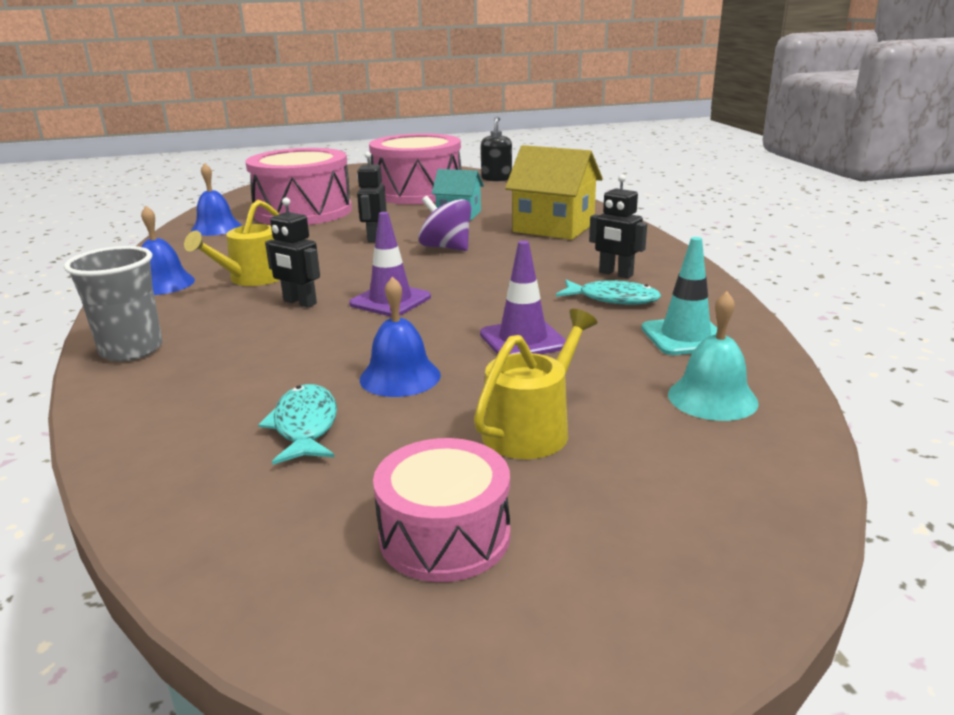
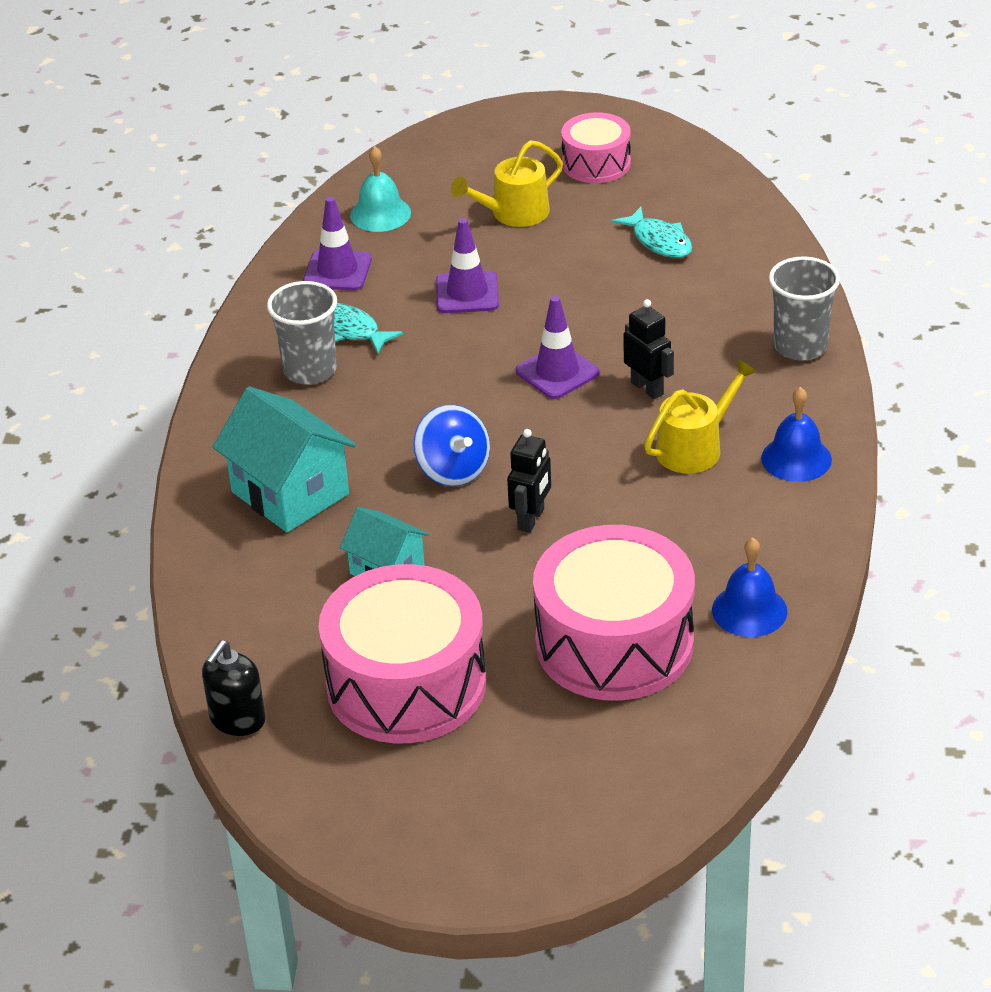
camera: 160 degrees left, 15 degrees up
turquoise fish [258,384,337,465] -> turquoise fish turned 45 degrees counterclockwise [612,207,692,258]
blue bell [360,276,441,397] -> none
purple spinning top [419,196,471,251] -> blue spinning top [414,405,490,486]
yellow house [505,145,603,240] -> turquoise house [213,386,356,532]
black robot [589,175,647,279] -> grey cup [267,281,337,385]
turquoise traffic cone [641,237,717,355] -> purple traffic cone [303,197,372,291]

